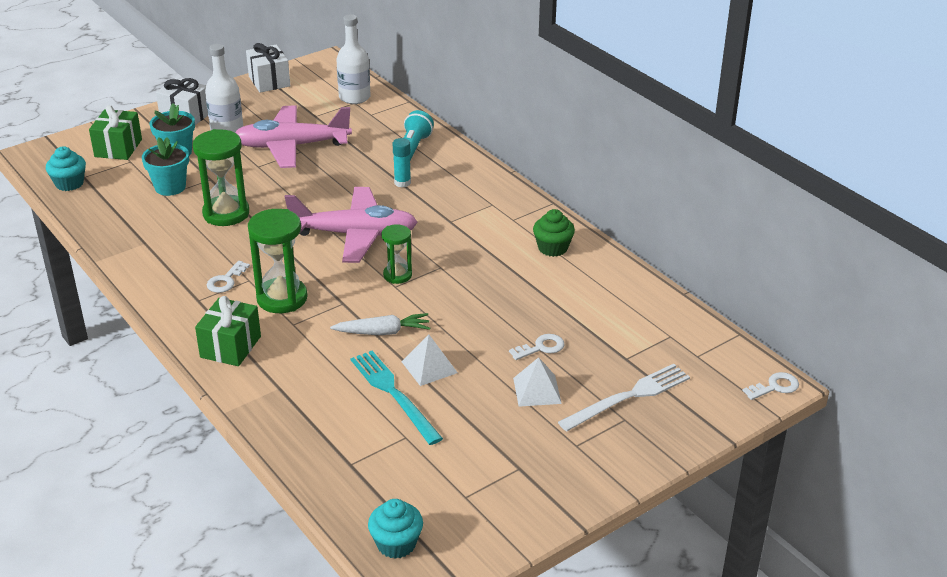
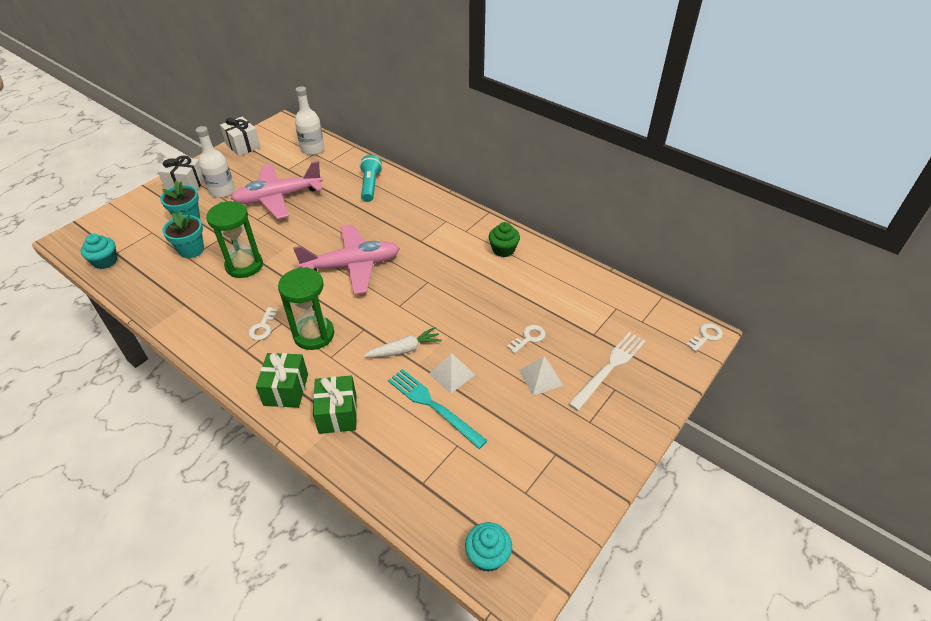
camera: 15 degrees left, 10 degrees up
green gift [89,105,142,160] -> green gift moved to [313,376,357,434]
green hourglass [382,224,412,284] -> none
turquoise glue stick [393,138,411,187] -> none

